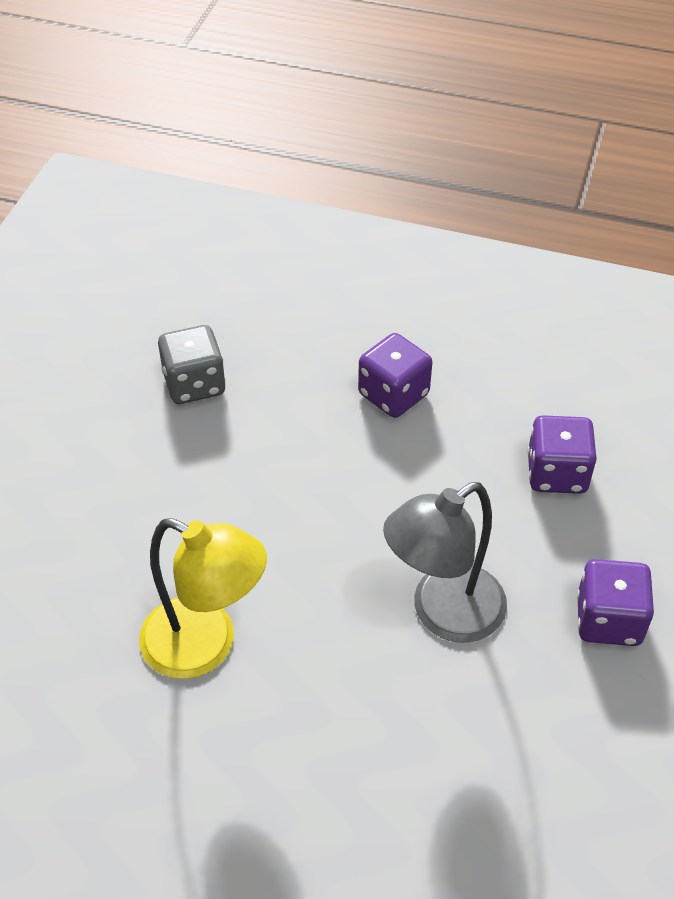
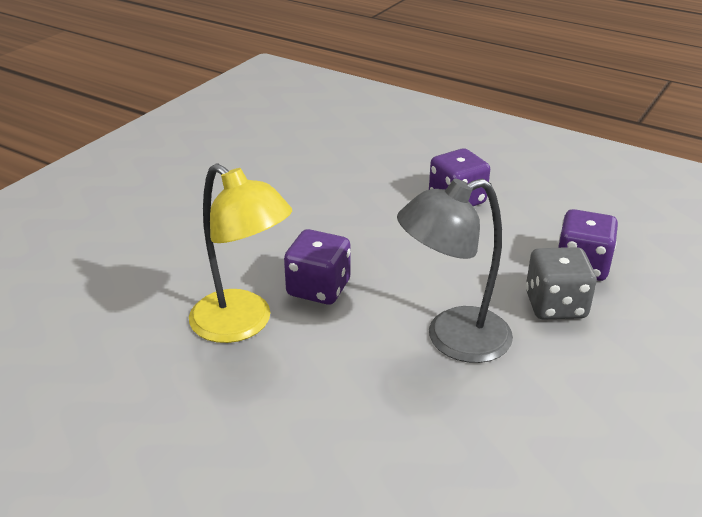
camera: 15 degrees right, 15 degrees down
grey dice [158,325,225,404] -> grey dice moved to [526,247,597,320]
purple dice [577,559,654,646] -> purple dice moved to [284,229,350,304]

